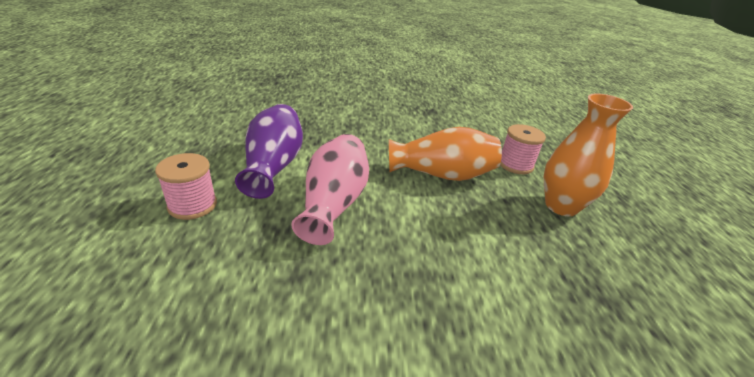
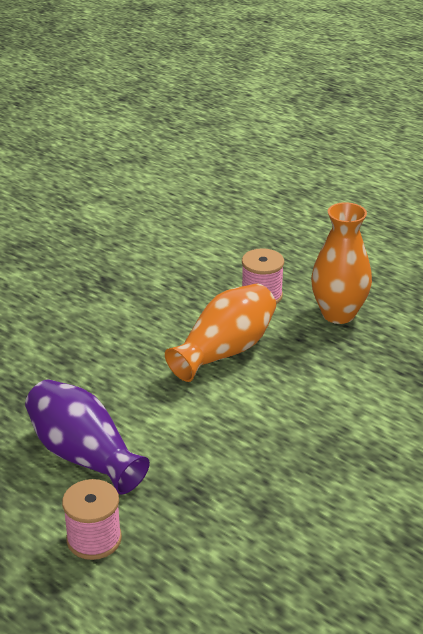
camera: 45 degrees left, 0 degrees up
pink vase [291,134,369,245] -> none

